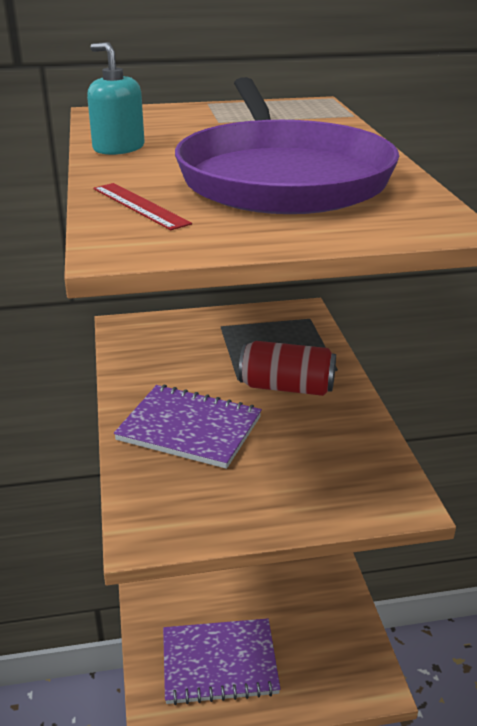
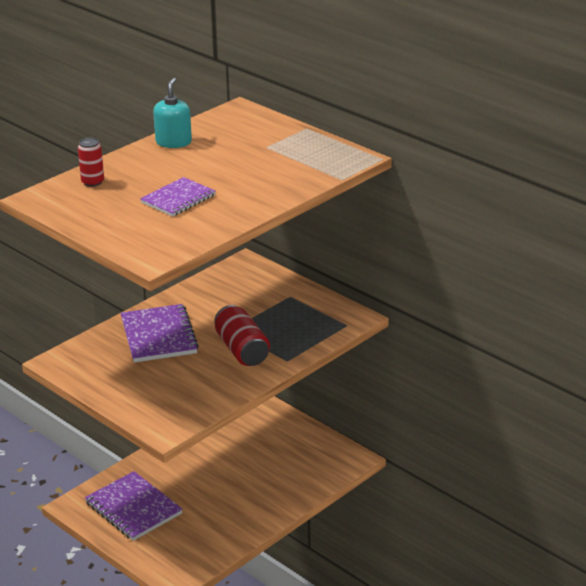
camera: 55 degrees right, 0 degrees up
red ruler [93,183,192,230] -> red can [78,138,104,187]
purple pan [175,77,399,214] -> purple notebook [140,177,215,217]

